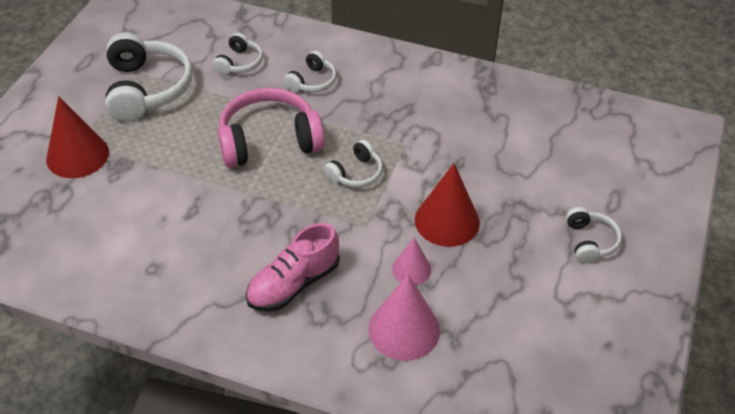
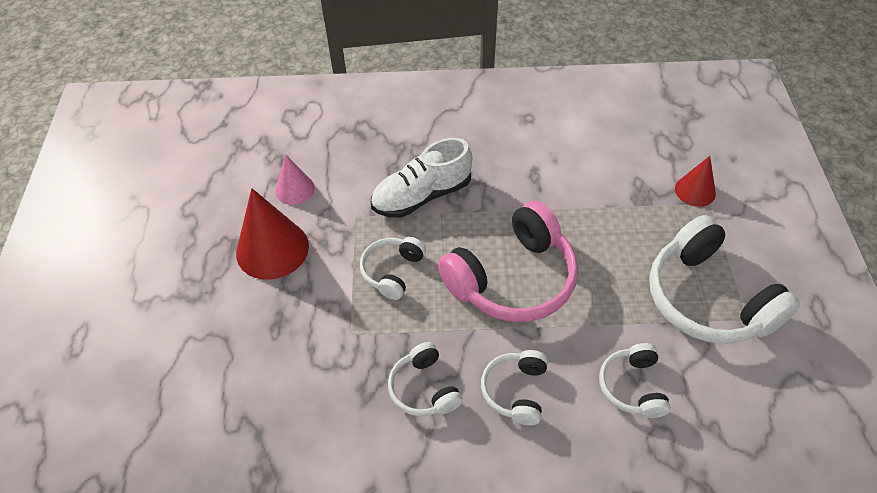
camera: 160 degrees right, 5 degrees up
red cone [46,96,109,178] -> red cone [675,156,716,207], size x0.58
pink shoe [246,223,340,312] -> none
pink cone [368,274,440,361] -> none
white headphones [566,207,622,263] -> white headphones moved to [388,342,463,416]
none -> white shoe [371,138,472,218]

